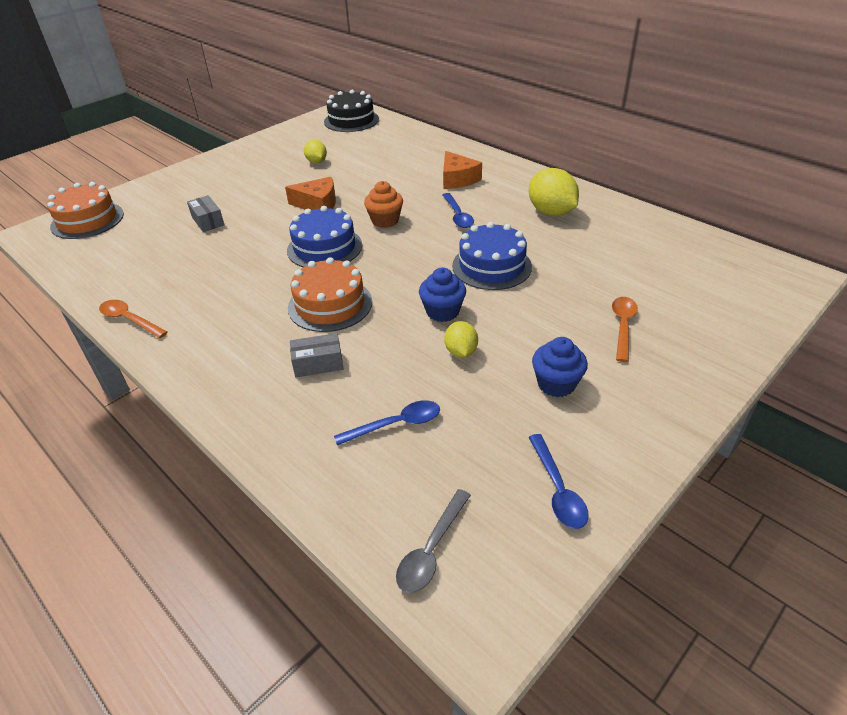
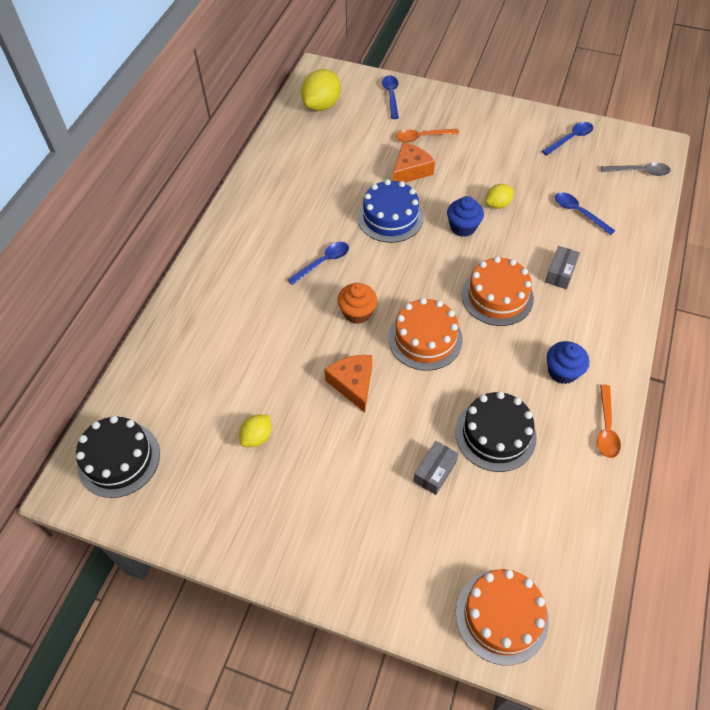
camera: 115 degrees left, 15 degrees up
blue cake [287,206,362,267] -> orange cake [388,298,463,371]
grey box [290,333,343,377] -> grey box turned 60 degrees clockwise [545,246,580,289]
orange cheese [443,151,482,189] -> orange cheese moved to [393,142,435,183]
yellow lemon [529,168,579,216] -> yellow lemon moved to [301,69,341,111]
blue cupcake [532,337,588,397] -> blue cupcake moved to [547,341,589,384]
none -> blue spoon [382,75,399,119]
none -> black cake [455,391,537,472]

